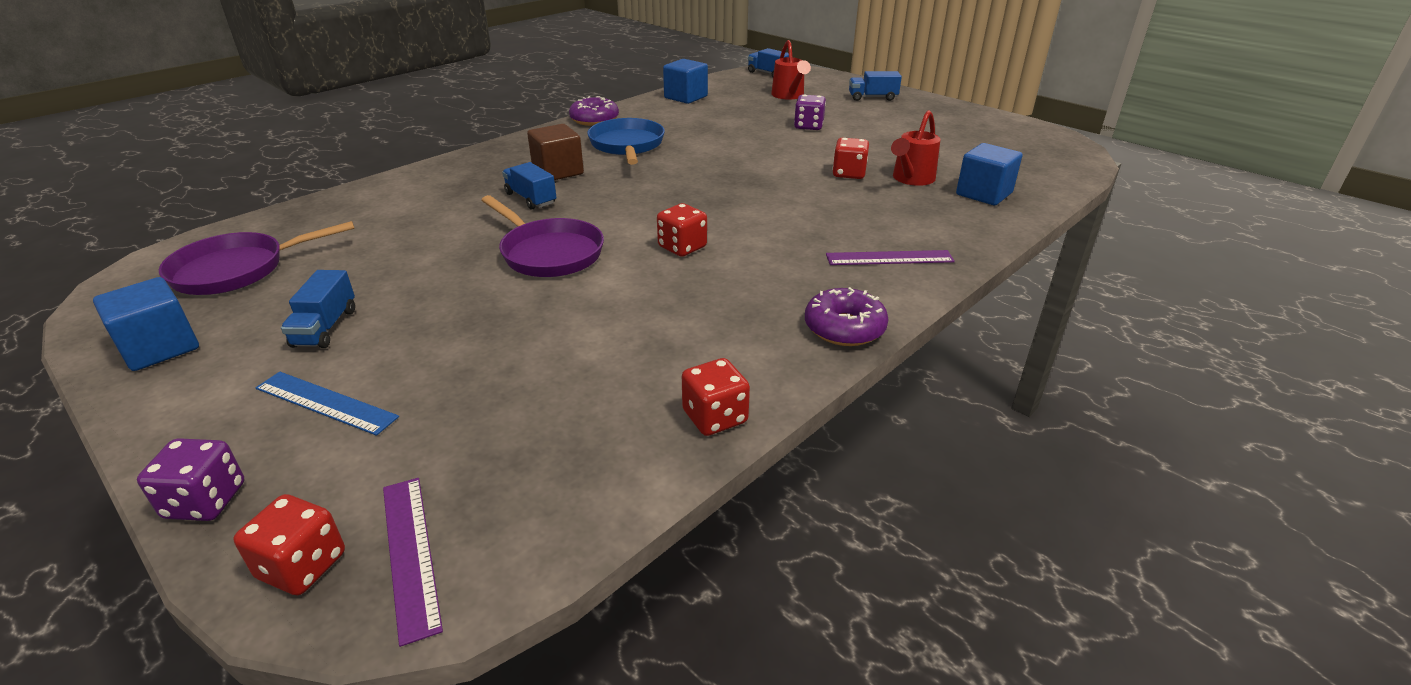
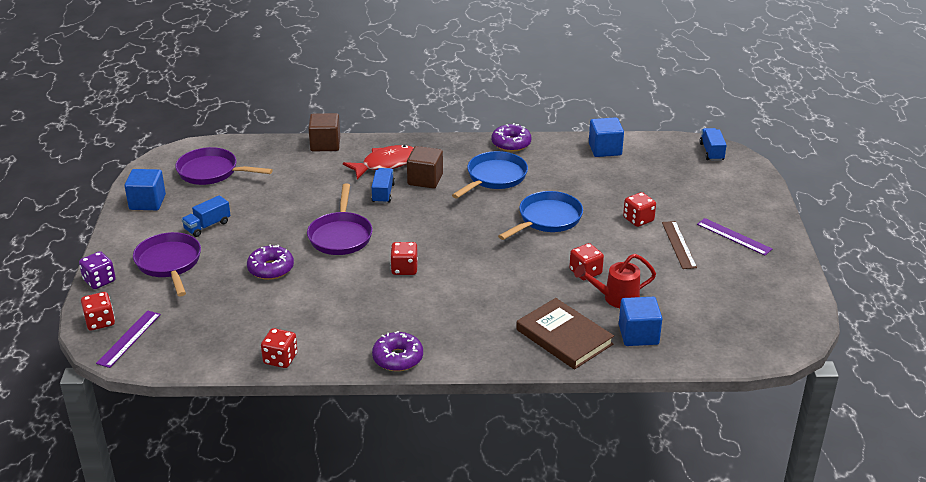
camera: 45 degrees right, 0 degrees up
blue ruler [255,372,399,436] -> purple pan [133,232,201,297]
red watering can [771,40,811,99] -> none
purple dice [794,95,826,130] -> red dice [623,192,656,227]
purple ruler [826,250,955,265] -> purple ruler moved to [697,218,772,256]
blue truck [849,71,902,101] -> none
none -> purple donut [247,245,294,280]
none -> brown cube [308,113,340,151]
none -> red fish [343,145,413,179]
none -> blue pan [498,191,583,240]
none -> brown book [516,298,614,370]
none -> brown ruler [662,221,697,269]

